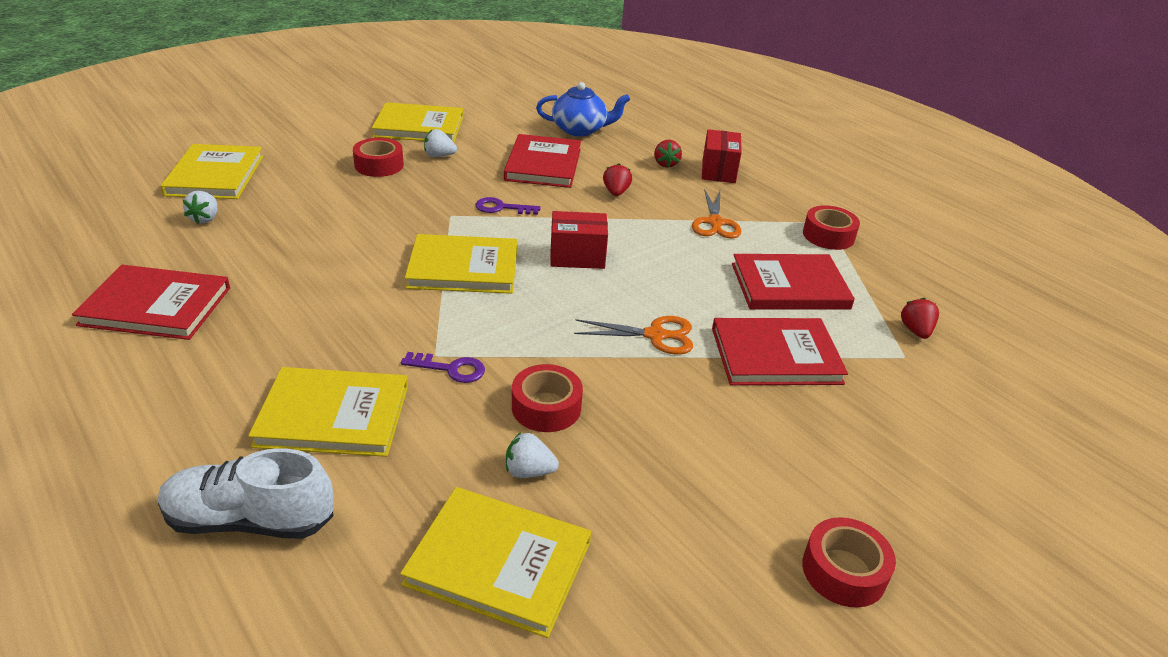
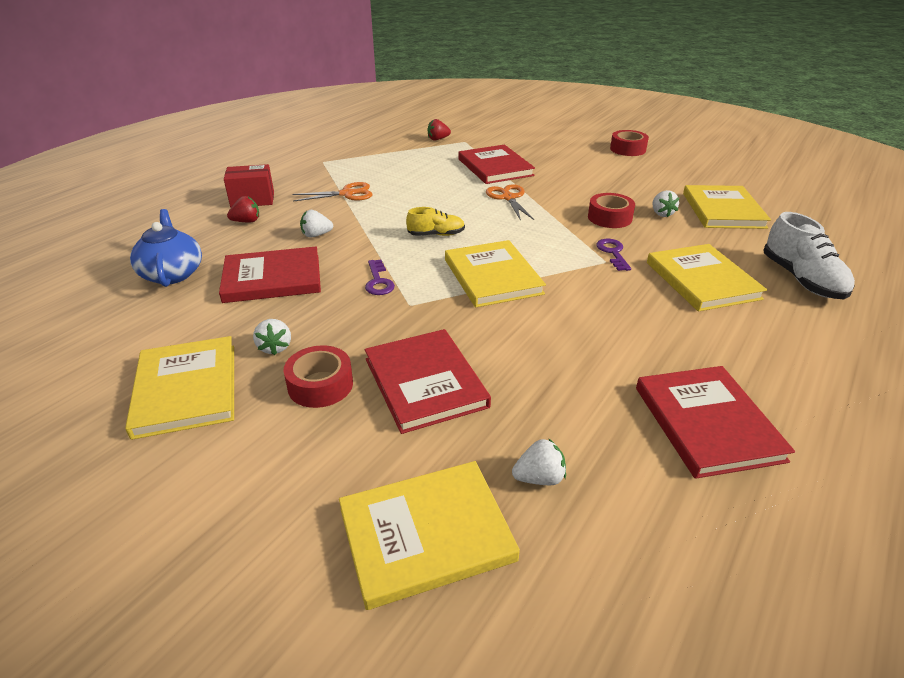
camera: 105 degrees left, 0 degrees up
red box [550,211,608,269] -> yellow shoe [406,207,465,236]
red strawberry [603,164,632,196] -> white strawberry [300,210,333,237]
red book [732,254,855,310] -> red book moved to [365,329,491,434]
red tape [803,205,860,250] -> none

